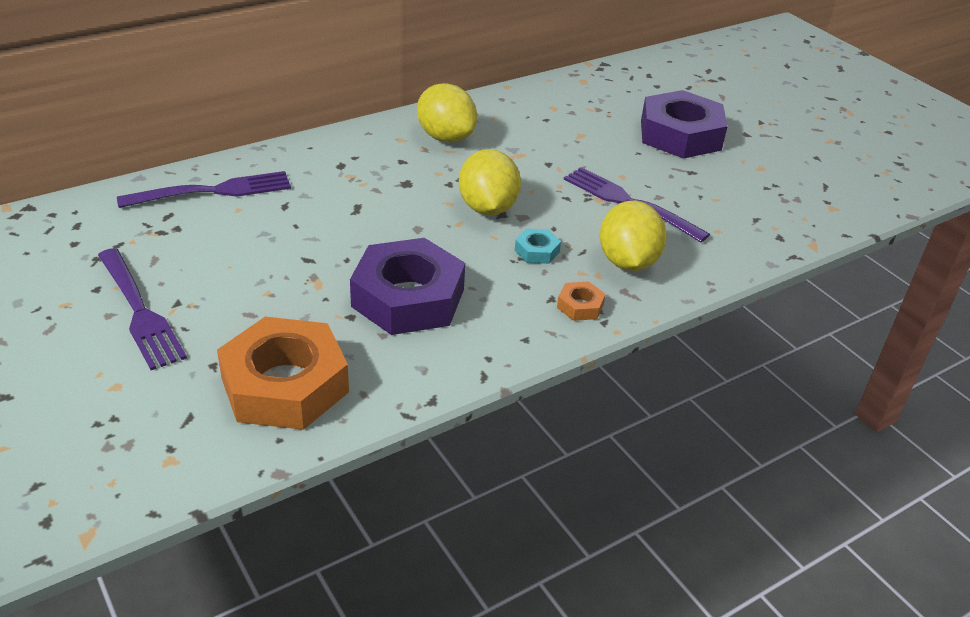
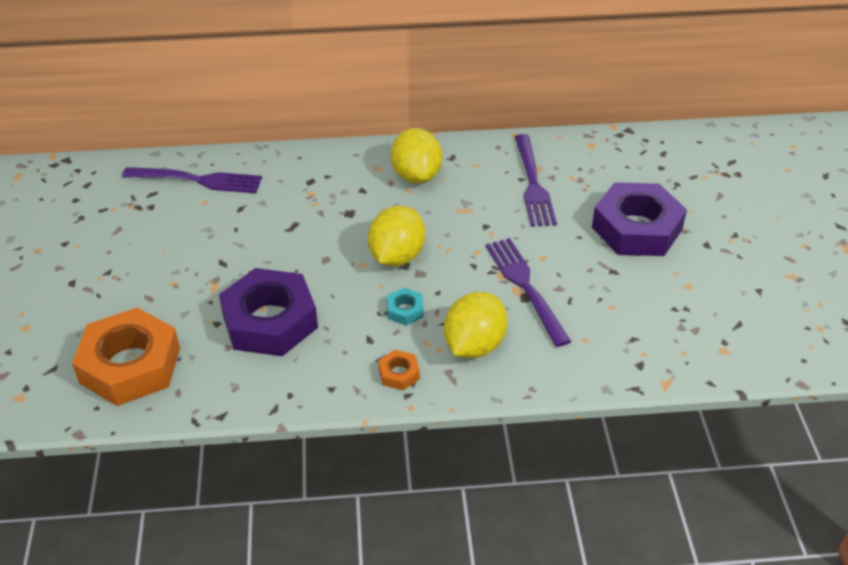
camera: 30 degrees right, 5 degrees up
purple fork [98,248,187,370] -> purple fork moved to [515,134,557,227]

